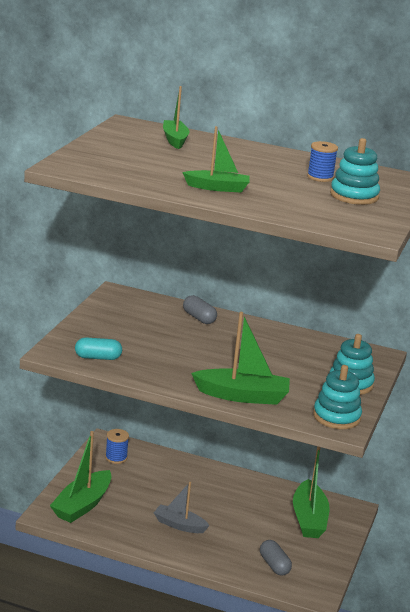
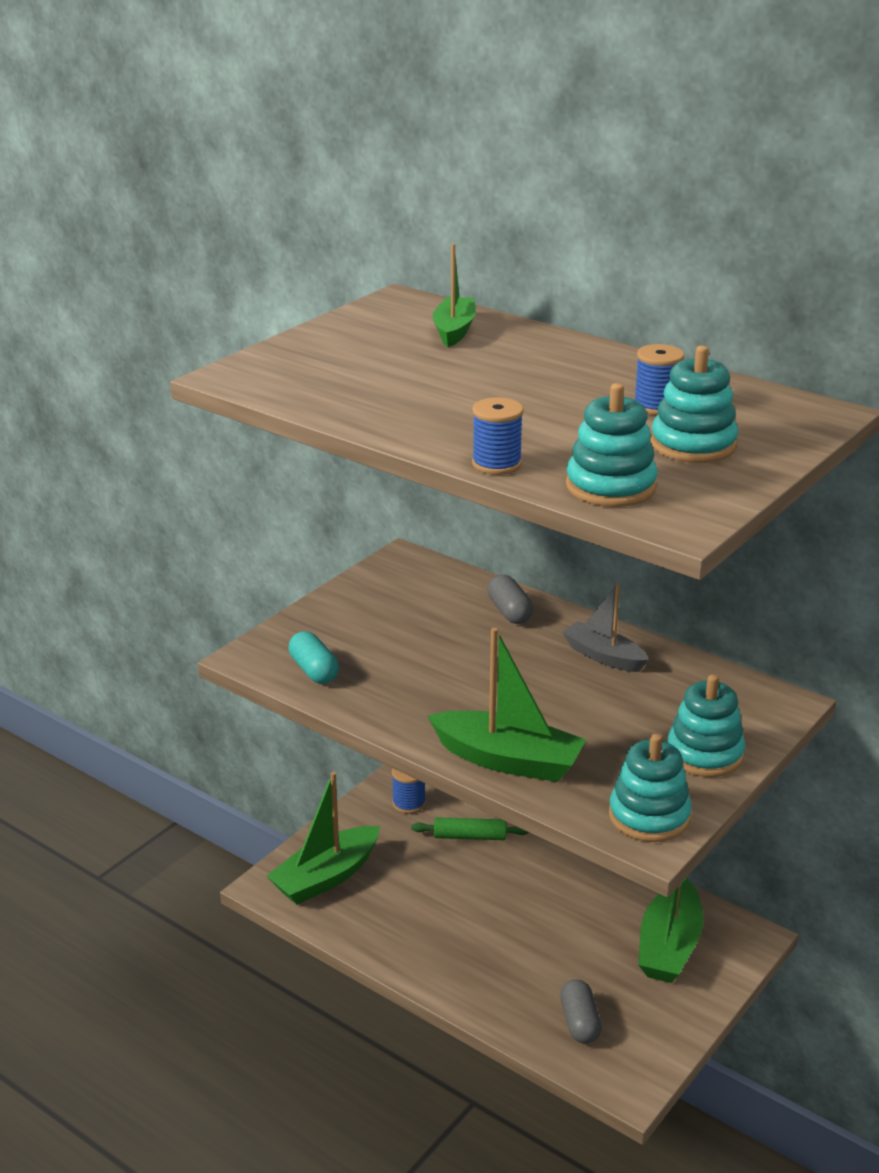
camera: 20 degrees right, 5 degrees up
turquoise capsule [75,337,122,360] -> turquoise capsule turned 45 degrees clockwise [289,631,339,684]
grey boat [154,482,209,533] -> grey boat moved to [562,583,649,672]
green boat [182,126,250,192] -> none
none -> green rolling pin [411,817,529,840]
none -> blue spool [472,397,524,475]
none -> turquoise stacking toy [566,383,658,507]

